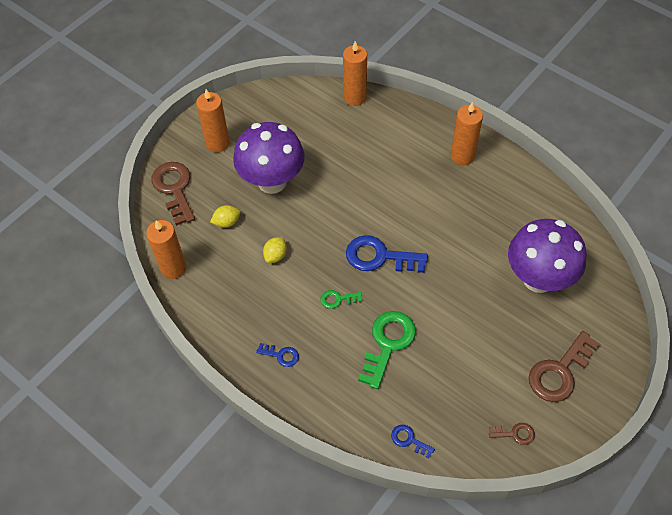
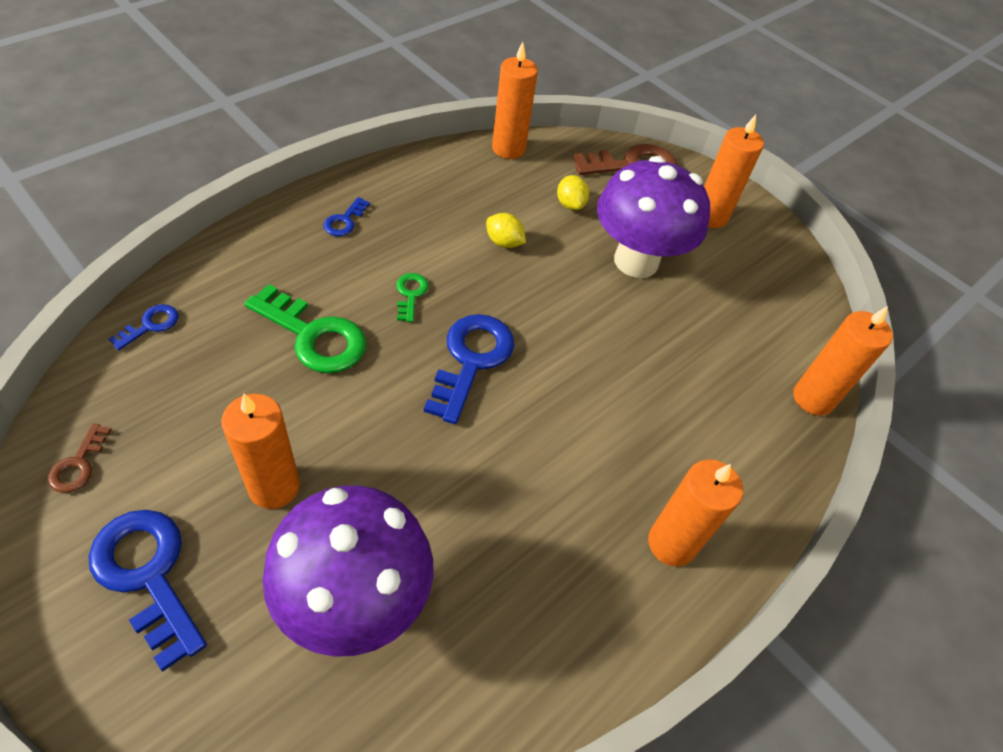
camera: 90 degrees right, 5 degrees down
brown key [529,331,600,402] -> blue key [88,510,207,671]
none -> orange candle [222,394,300,509]

